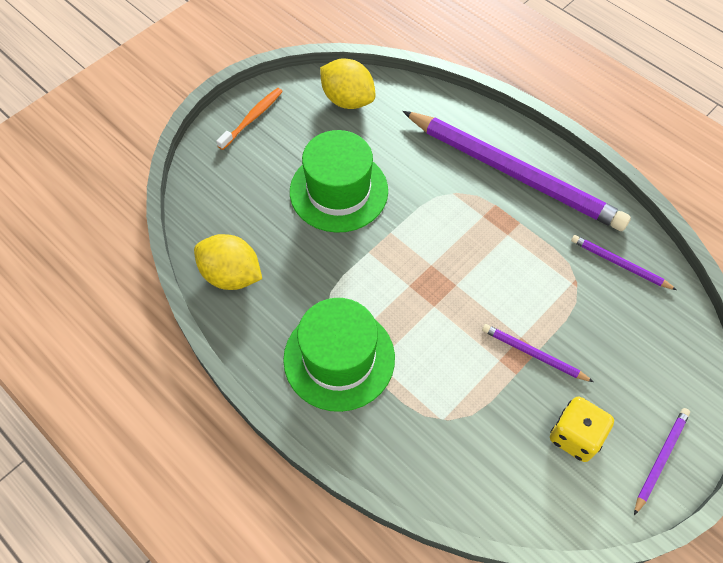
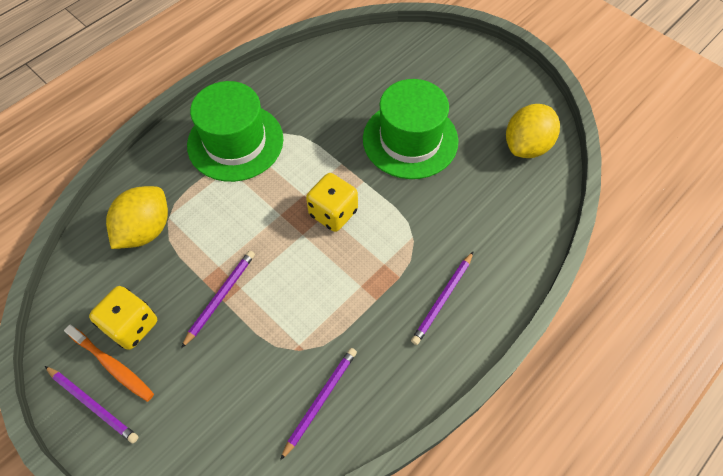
camera: 90 degrees right, 0 degrees up
yellow lemon [194,234,262,290] -> yellow lemon moved to [106,186,168,249]
orange toothbrush [216,88,283,150] -> orange toothbrush moved to [64,325,154,402]
purple pencil [402,111,631,231] -> purple pencil [411,251,474,345], size x0.41
none -> yellow dice [306,173,358,232]

